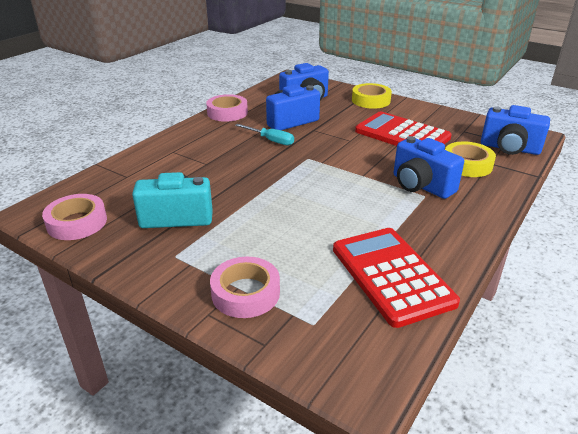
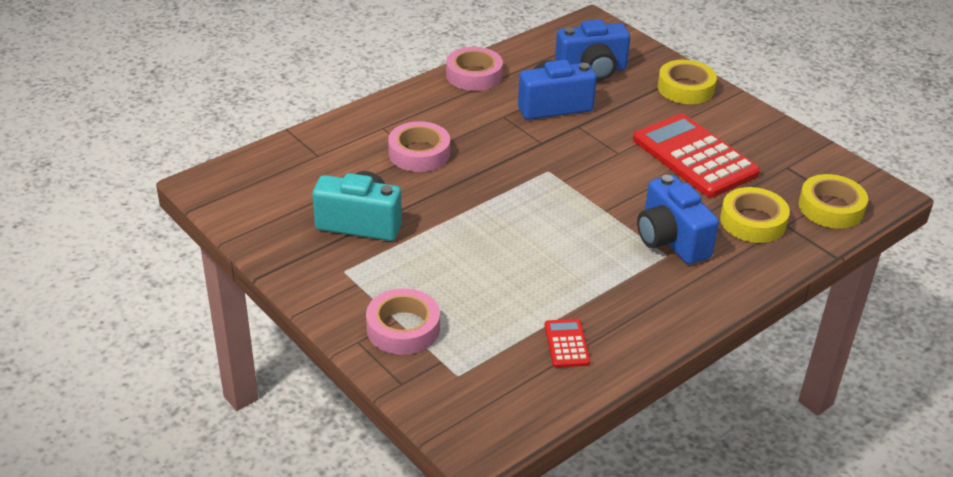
camera: 15 degrees right, 5 degrees up
pink tape [42,194,107,240] -> pink tape moved to [388,121,450,172]
turquoise screwdriver [235,124,294,146] -> none
red calculator [333,228,460,328] -> red calculator [545,319,590,368], size x0.44
blue camera [481,105,550,155] -> yellow tape [799,174,868,229]

